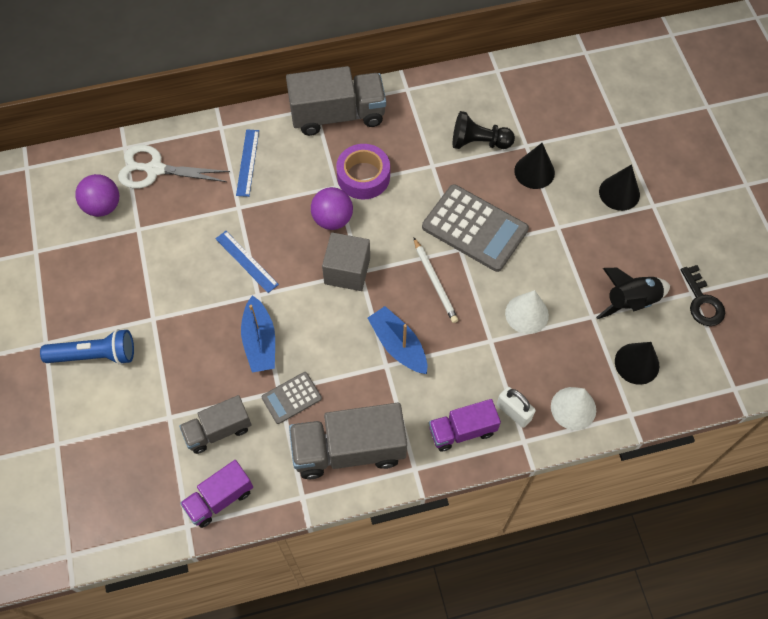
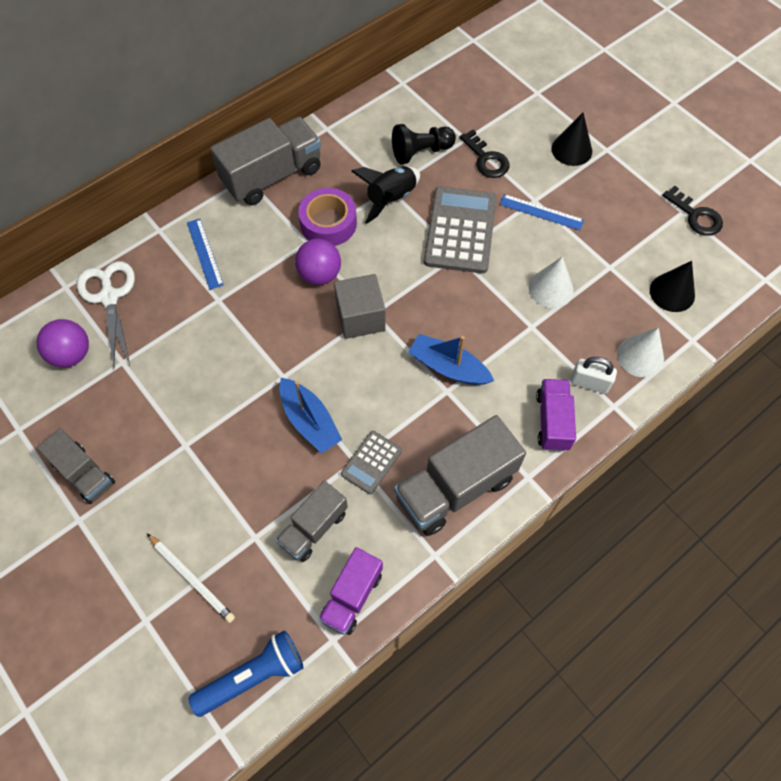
camera: 25 degrees left, 0 degrees up
blue flashlight [40,329,134,365] -> blue flashlight moved to [189,630,304,717]
white scissors [118,145,230,189] -> white scissors turned 90 degrees clockwise [77,261,135,367]
blue ruler [215,231,279,293] -> blue ruler moved to [500,194,584,230]
white pencil [414,238,458,323] -> white pencil moved to [147,533,235,623]
grey calculator [422,184,529,272] -> grey calculator turned 90 degrees counterclockwise [424,186,497,274]
purple truck [429,399,501,452] -> purple truck turned 135 degrees clockwise [536,379,576,451]
black cone [514,143,555,189] -> black key [459,130,510,178]
black rocket [596,268,670,319] -> black rocket moved to [351,166,420,224]
none -> grey truck [37,428,115,504]

